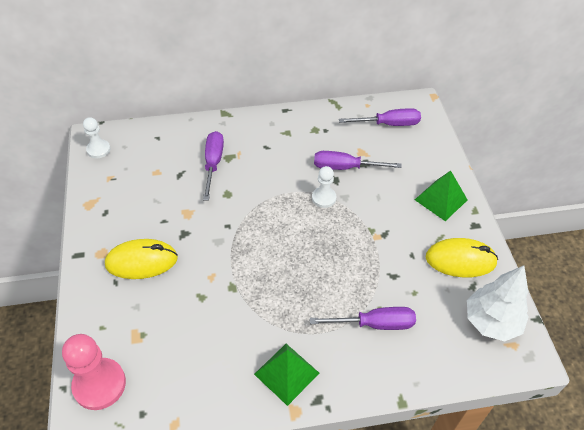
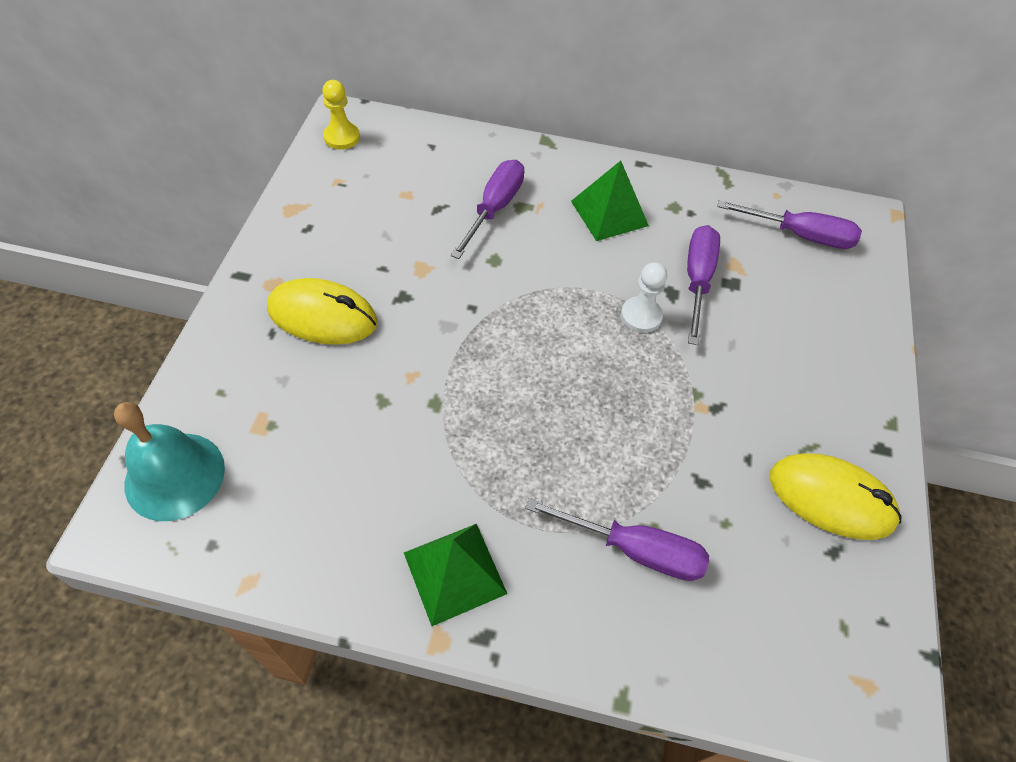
camera: 20 degrees right, 5 degrees up
pink pawn [62,334,126,410] -> turquoise bell [114,402,225,521]
white pawn [83,117,111,158] -> yellow pawn [322,80,360,150]
purple screwdriver [314,151,402,170] -> purple screwdriver turned 75 degrees clockwise [687,225,720,345]
green pyramid [415,171,468,221] -> green pyramid moved to [571,161,649,241]
white tree [467,265,529,341] -> none

